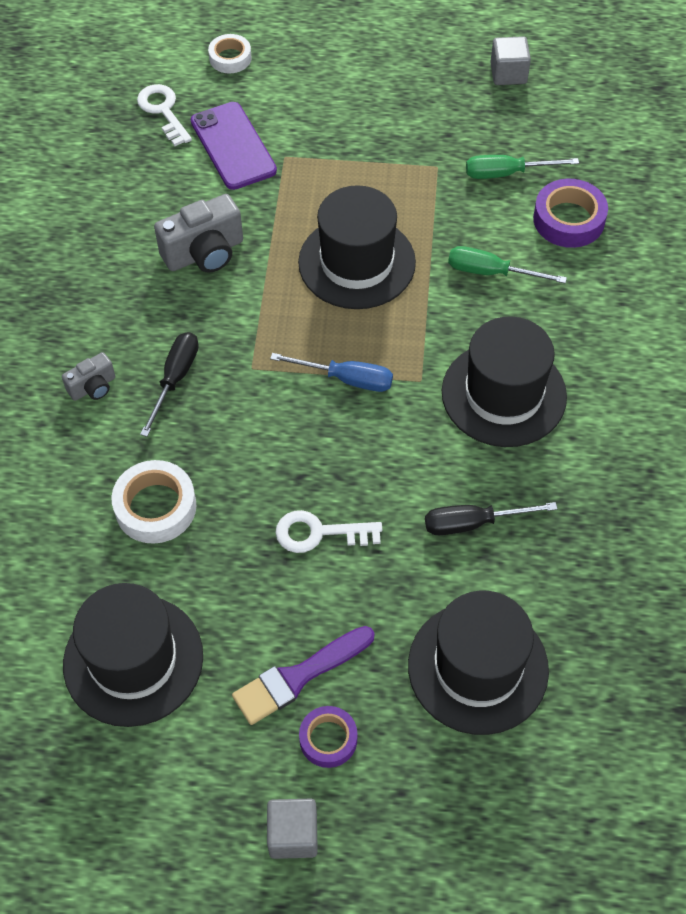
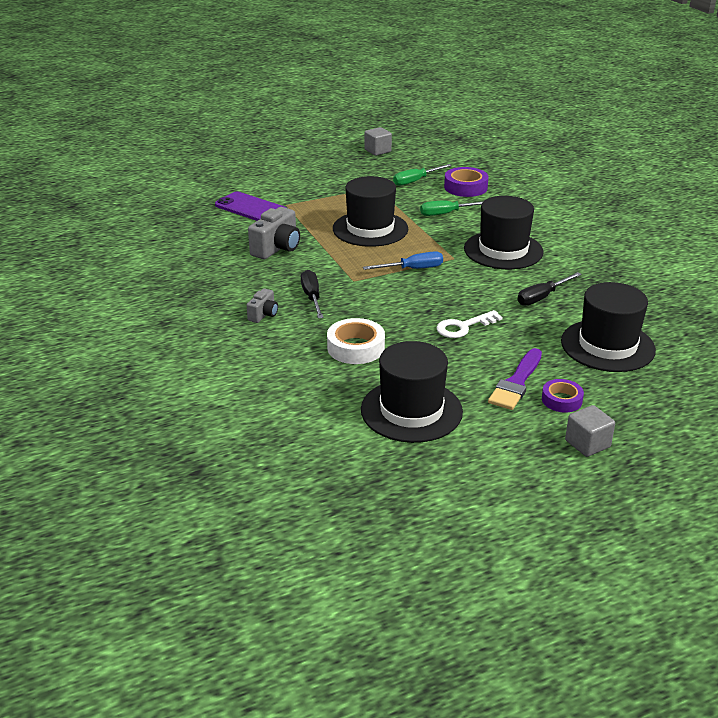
camera: 30 degrees left, 25 degrees down
white key [137,84,192,146] -> none
white tape [208,34,252,73] -> none

